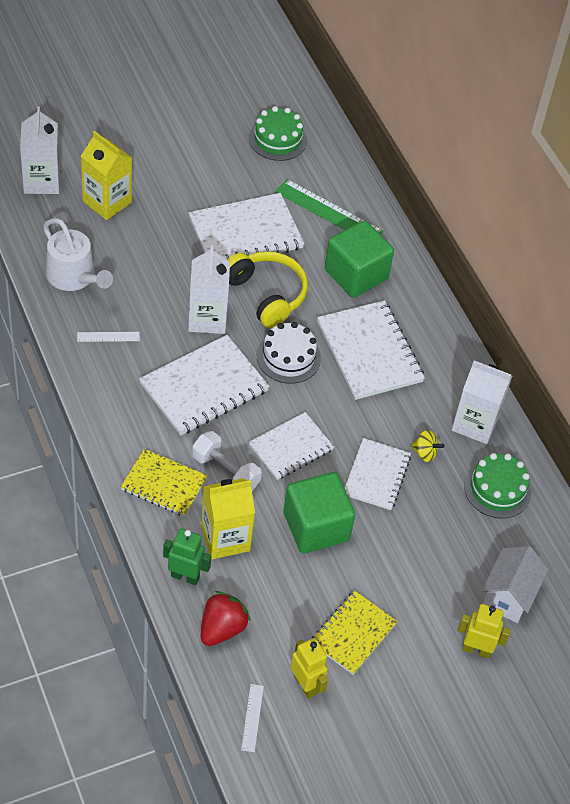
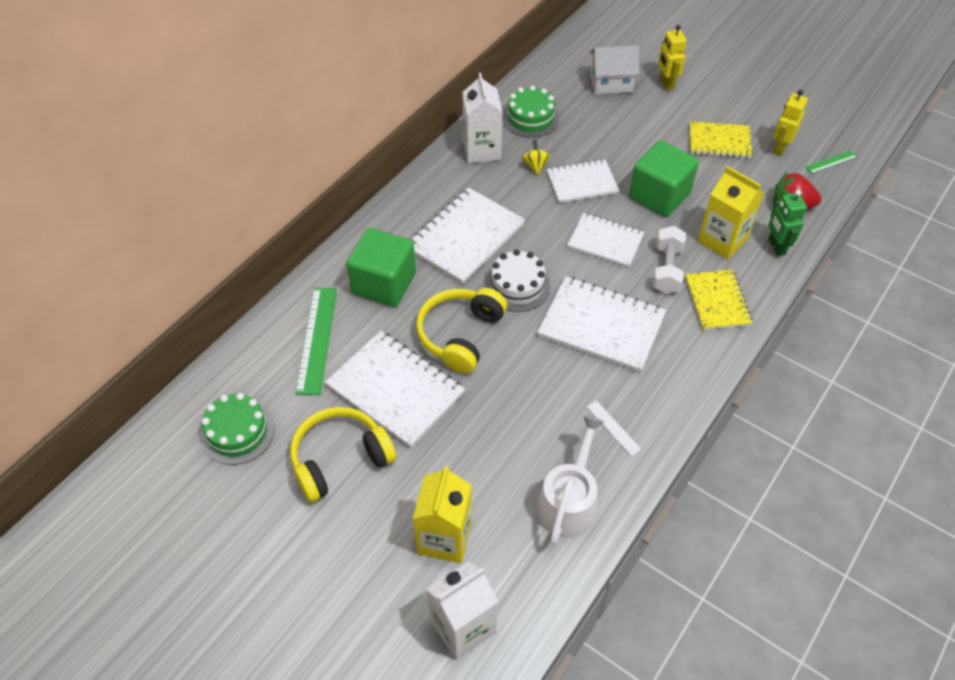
camera: 115 degrees left, 0 degrees up
white carton [188,245,230,334] -> none
white ruler [241,684,264,752] -> green ruler [805,150,857,174]
none -> yellow headphones [290,407,396,502]

